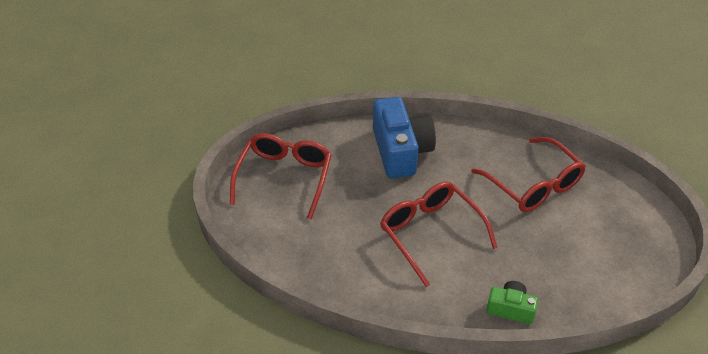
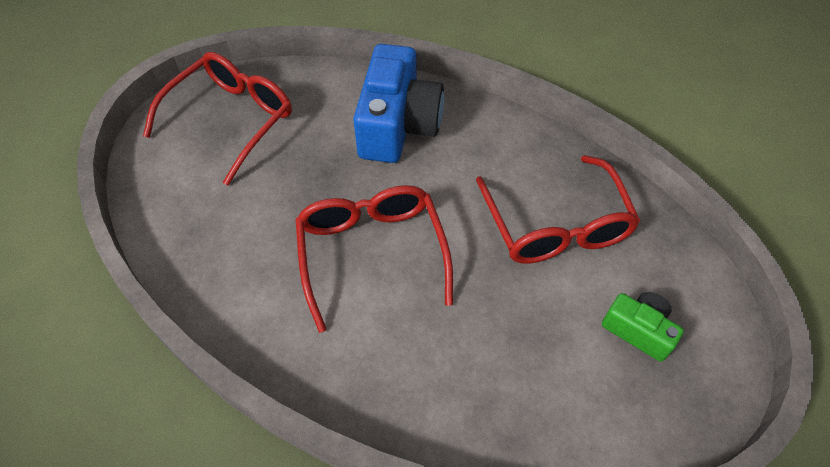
camera: 20 degrees right, 10 degrees up
green camera [486,281,538,324] -> green camera moved to [602,292,684,362]

